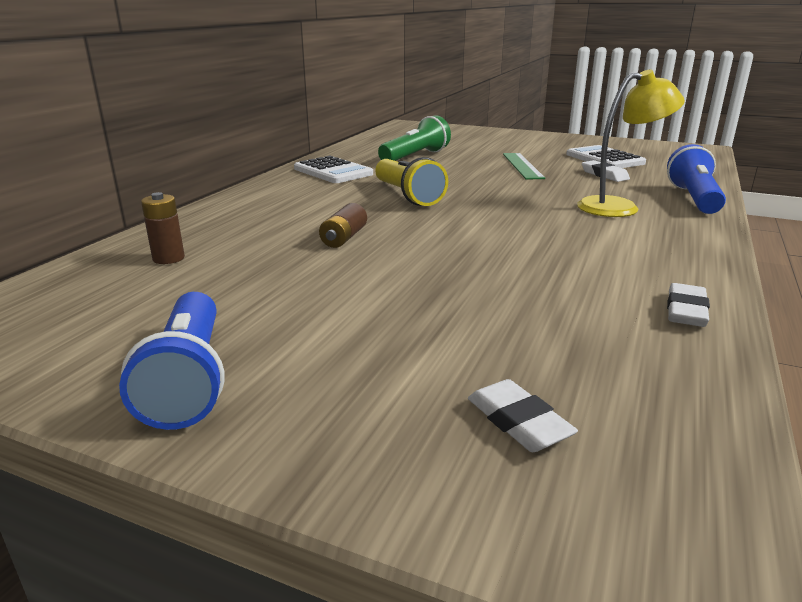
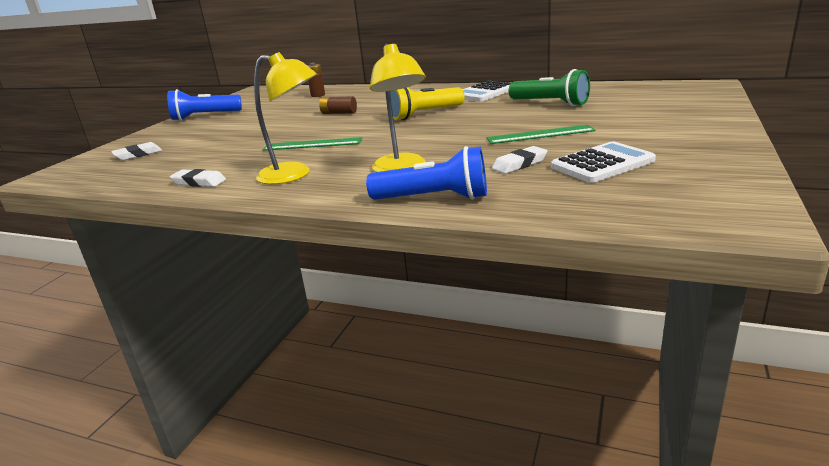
camera: 90 degrees right, 0 degrees up
none -> yellow lamp [254,52,317,184]
none -> green ruler [263,137,362,151]

